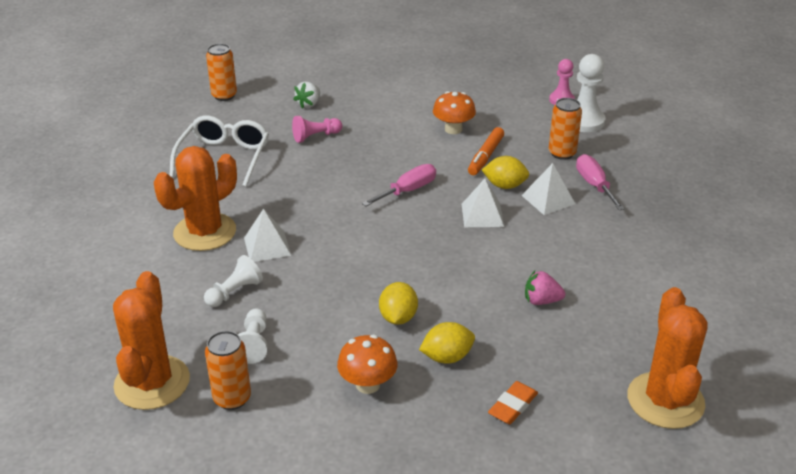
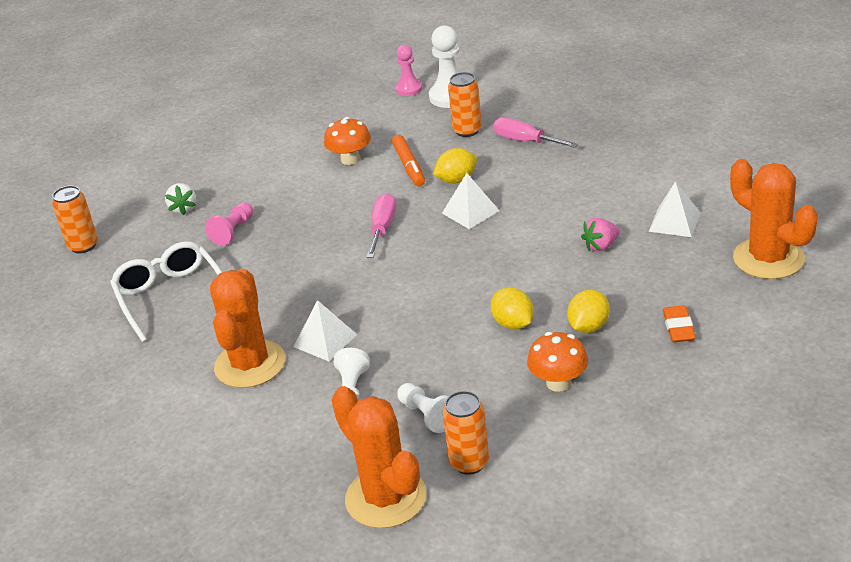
camera: 35 degrees left, 0 degrees up
white pyramid [521,163,575,215] -> white pyramid moved to [649,181,701,237]

